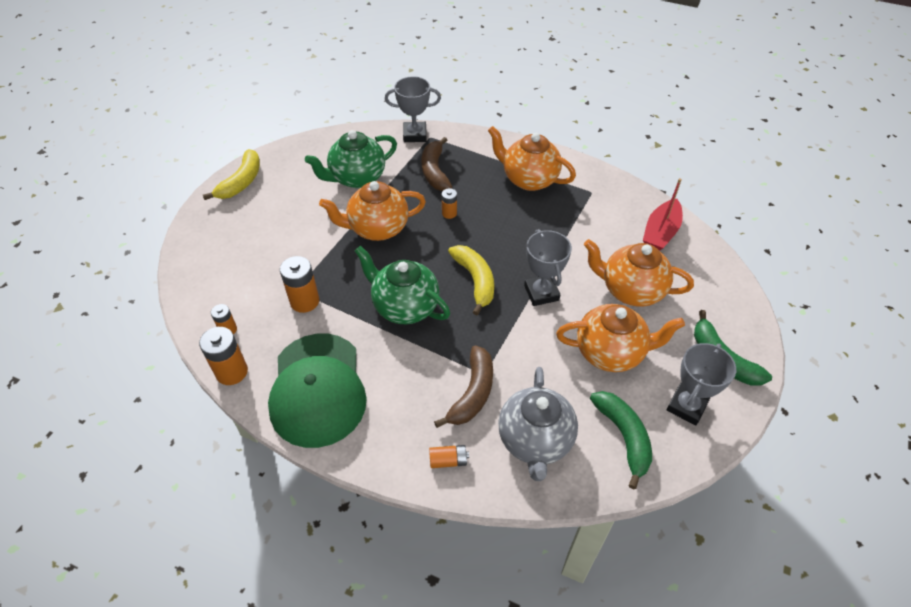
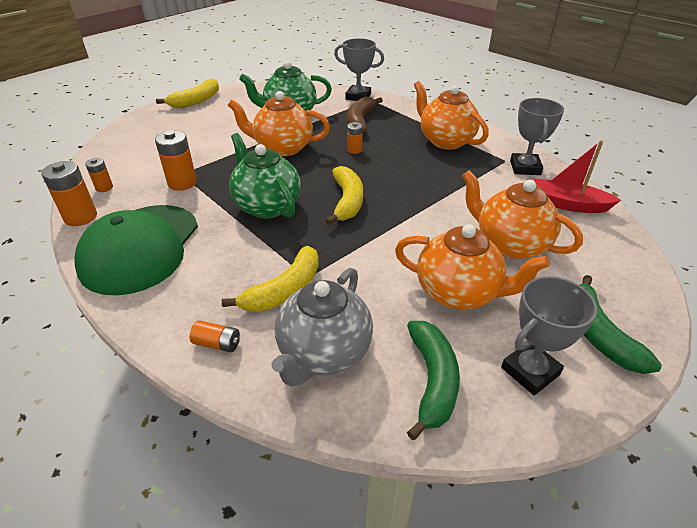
camera: 20 degrees right, 10 degrees down
brown banana [434,345,493,428] -> yellow banana [222,246,319,312]
grey trophy [524,229,572,306] -> grey trophy moved to [510,98,564,175]
red boat [643,178,683,251] -> red boat turned 60 degrees clockwise [534,140,621,213]

